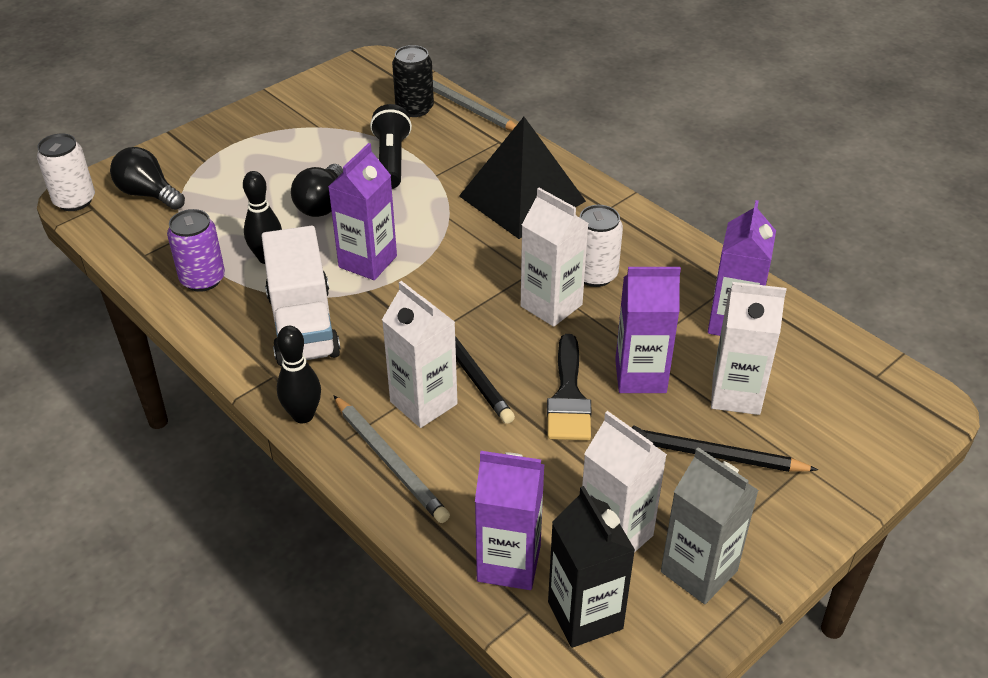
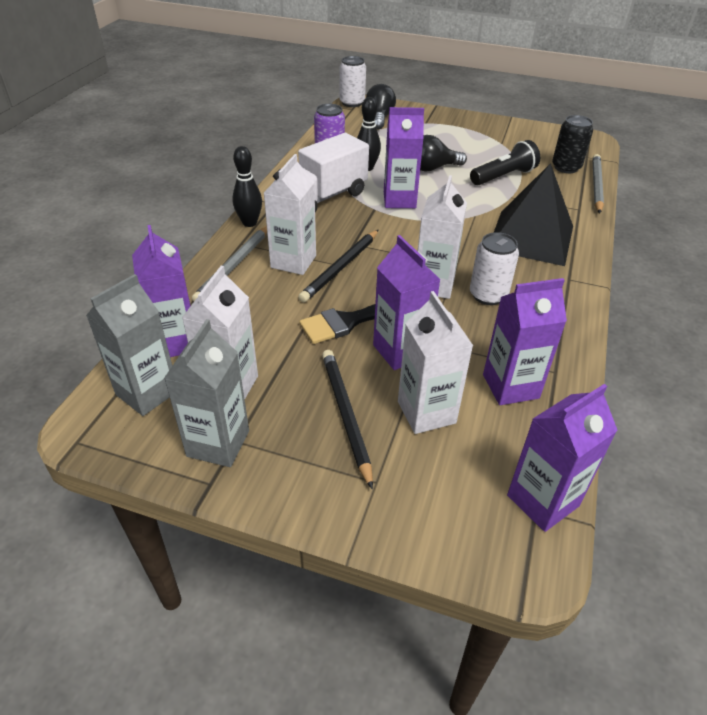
camera: 60 degrees right, 0 degrees up
black carton [548,486,635,648] -> grey carton [86,274,172,416]
none -> purple carton [507,384,618,532]

